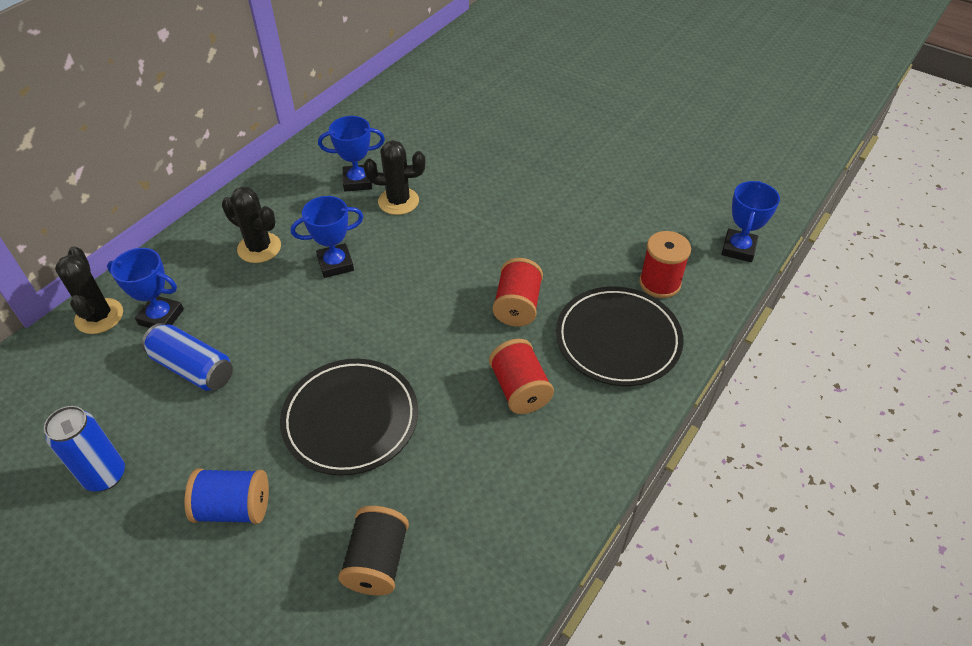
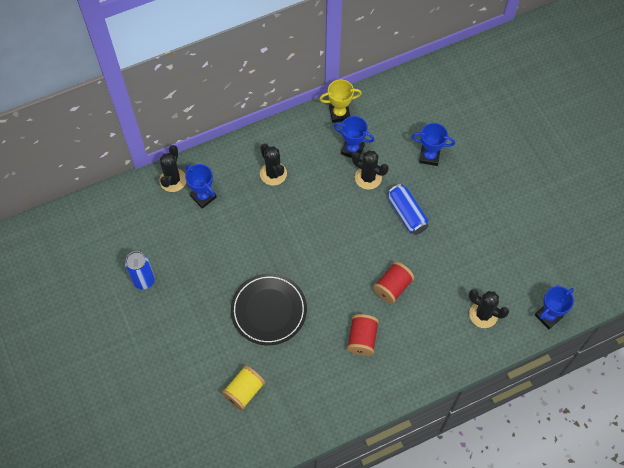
camera: 30 degrees right, 15 degrees up
blue can [142,323,233,391] -> blue can moved to [387,184,429,235]
blue spool [185,468,269,524] -> none
blue trophy [291,196,363,278] -> blue trophy moved to [412,123,455,166]
black spool [338,506,409,595] -> yellow spool [222,365,265,410]
black plate [556,286,684,386] -> none
red spool [639,231,691,298] -> black cactus [469,289,509,328]
none -> yellow trophy [319,79,362,123]

